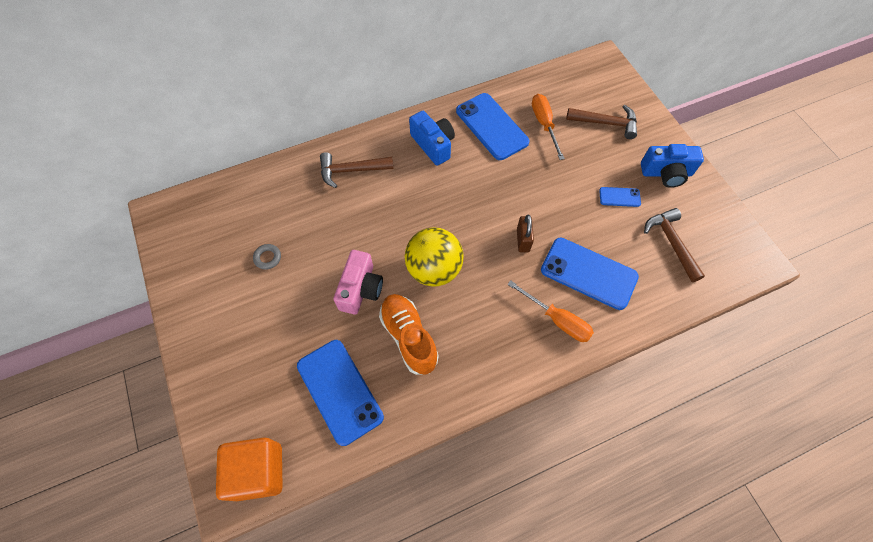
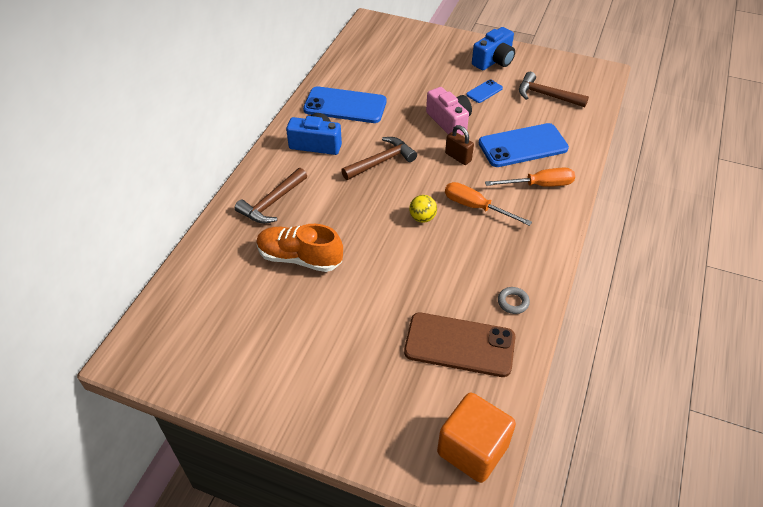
camera: 45 degrees left, 15 degrees down
grey ring [253,244,281,270] -> grey ring moved to [498,287,530,314]
blue phone [297,340,384,446] -> brown phone [404,313,515,377]
pink camera [333,250,383,314] -> pink camera moved to [426,87,472,135]
orange shoe [379,294,439,375] -> orange shoe moved to [256,224,343,272]
yellow ball [405,228,464,287] -> yellow ball [409,195,437,223], size x0.48
orange screwdriver [532,94,565,160] -> orange screwdriver moved to [445,182,532,226]
brown hammer [566,105,637,139] -> brown hammer moved to [341,137,417,180]

